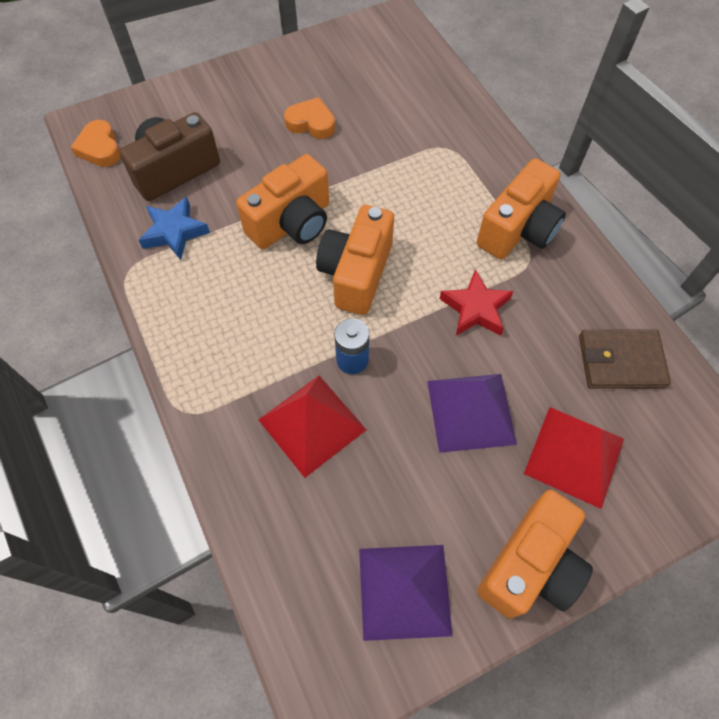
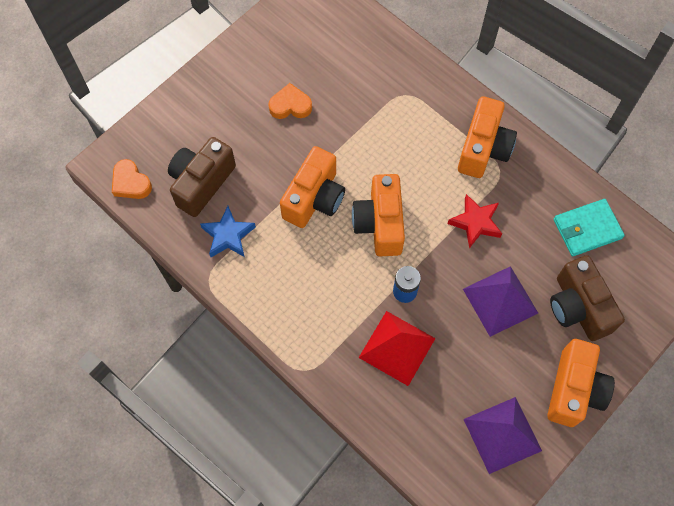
camera: 20 degrees left, 5 degrees up
red pyramid [524,407,624,509] -> brown camera [550,255,625,341]
brown wallet [579,329,671,389] -> turquoise wallet [554,199,625,257]

